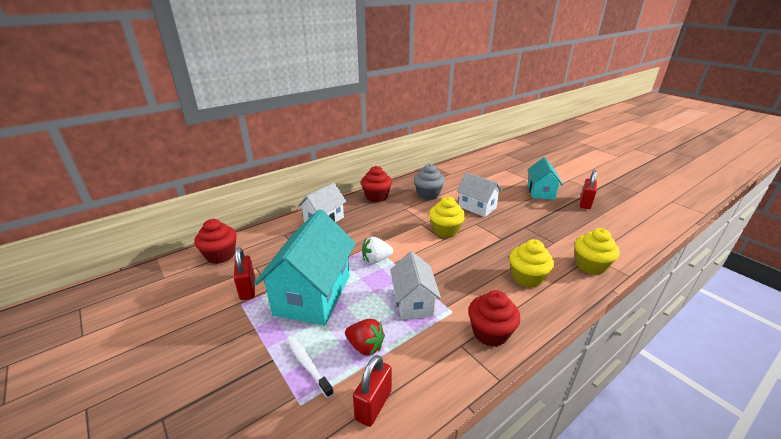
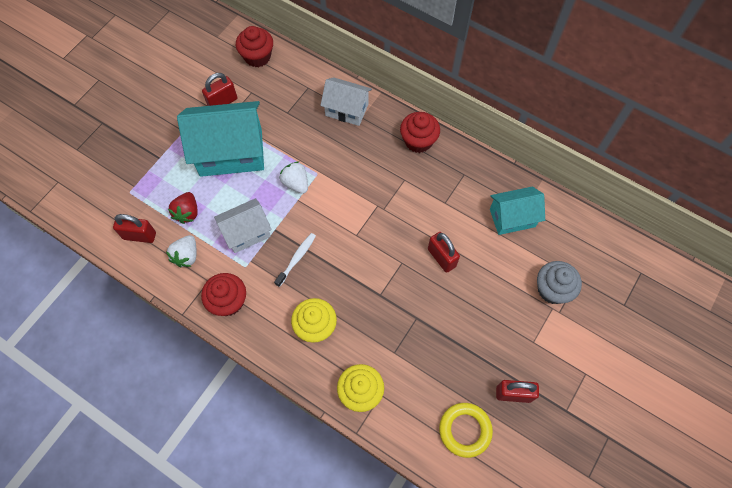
camera: 70 degrees right, 35 degrees up
white toothbrush [288,338,334,398] -> white toothbrush moved to [274,233,316,287]
grey cupcake [414,164,445,200] -> grey cupcake moved to [537,261,582,304]
yellow cupcake [429,197,465,238] -> none
white house [457,173,502,217] -> red padlock [428,232,460,273]
turquoise house [527,157,563,200] -> turquoise house moved to [490,186,545,235]
none -> white strawberry [166,235,196,267]
none -> yellow ring [439,403,493,458]

